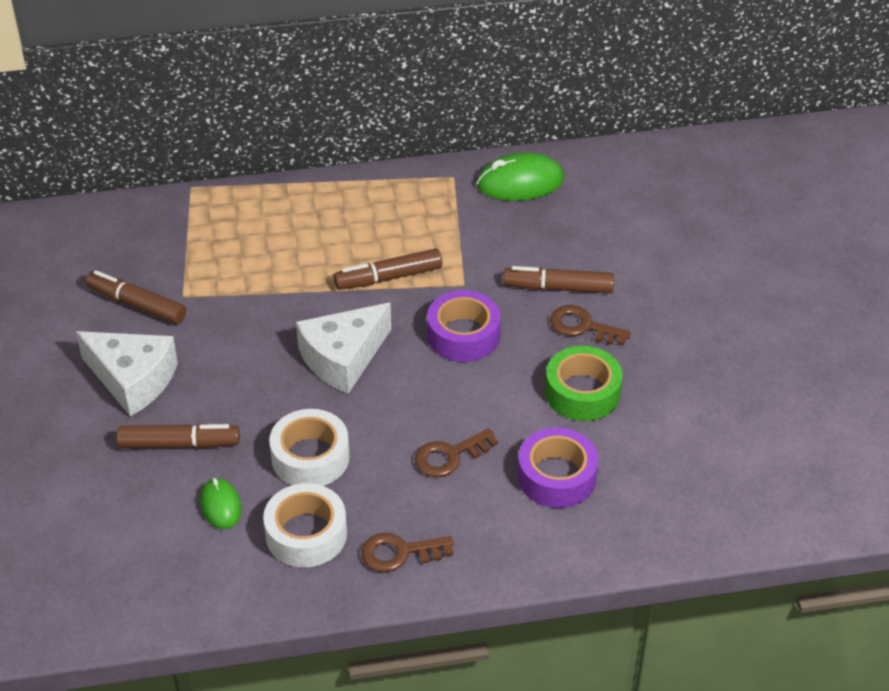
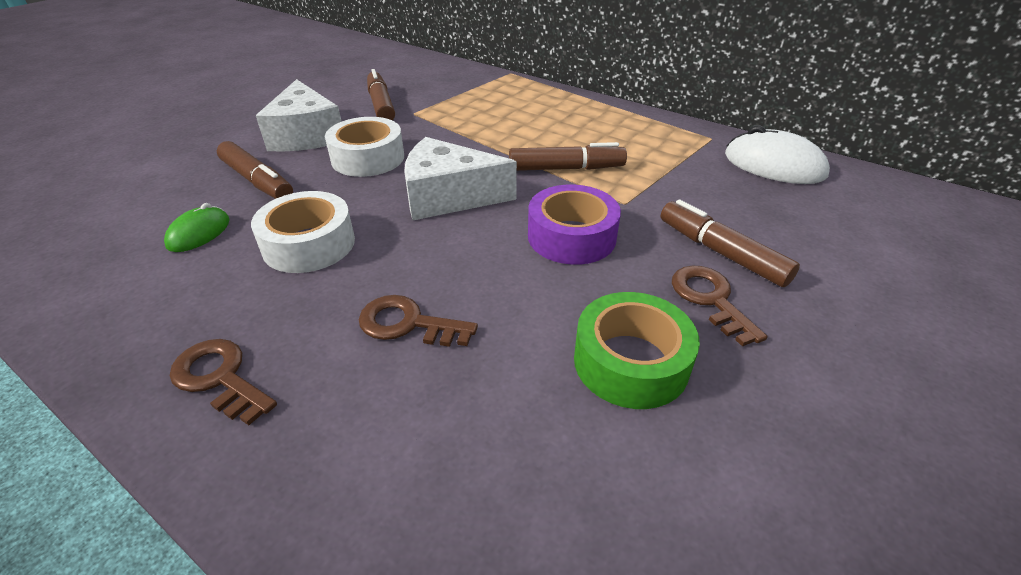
camera: 45 degrees right, 5 degrees down
white tape [263,483,347,568] -> white tape moved to [325,117,404,177]
brown marker [334,248,442,290] -> brown marker turned 150 degrees clockwise [509,142,627,171]
green mouse [477,152,564,201] -> white mouse [725,125,830,184]
purple tape [518,427,598,508] -> none

